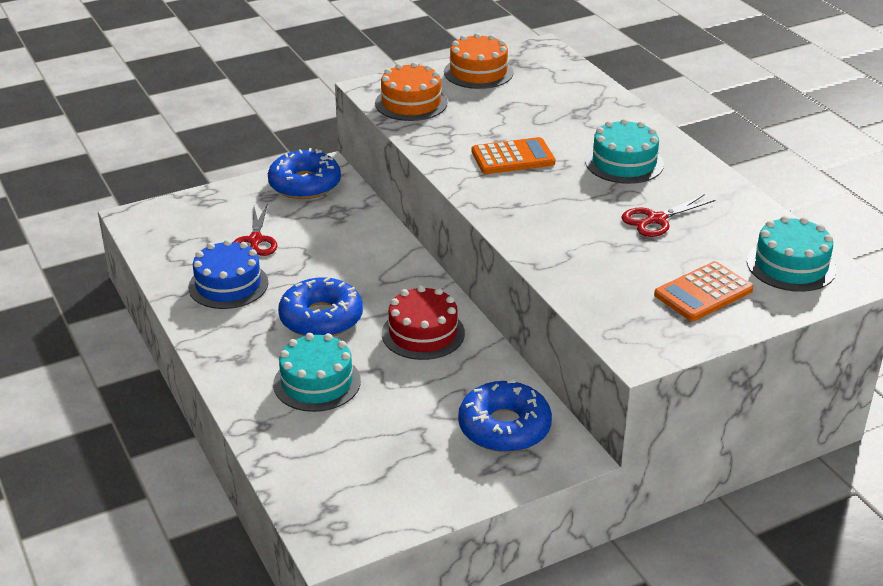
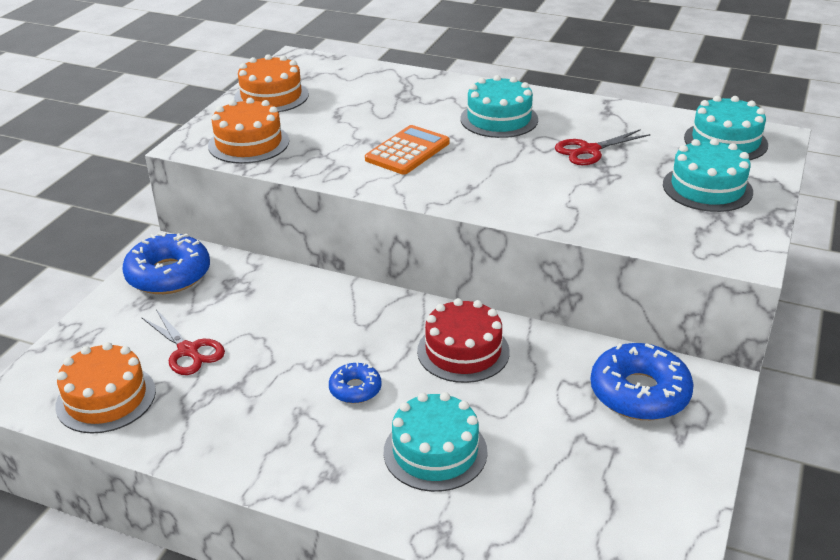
camera: 40 degrees left, 0 degrees up
blue cake [188,239,268,309] -> none
blue donut [278,277,363,336] -> blue donut [329,363,382,404], size x0.53
red scissors [621,194,715,237] -> red scissors turned 45 degrees clockwise [555,129,651,165]
orange calculator [654,261,753,321] -> turquoise cake [663,139,753,212]
none -> orange cake [55,342,156,434]

